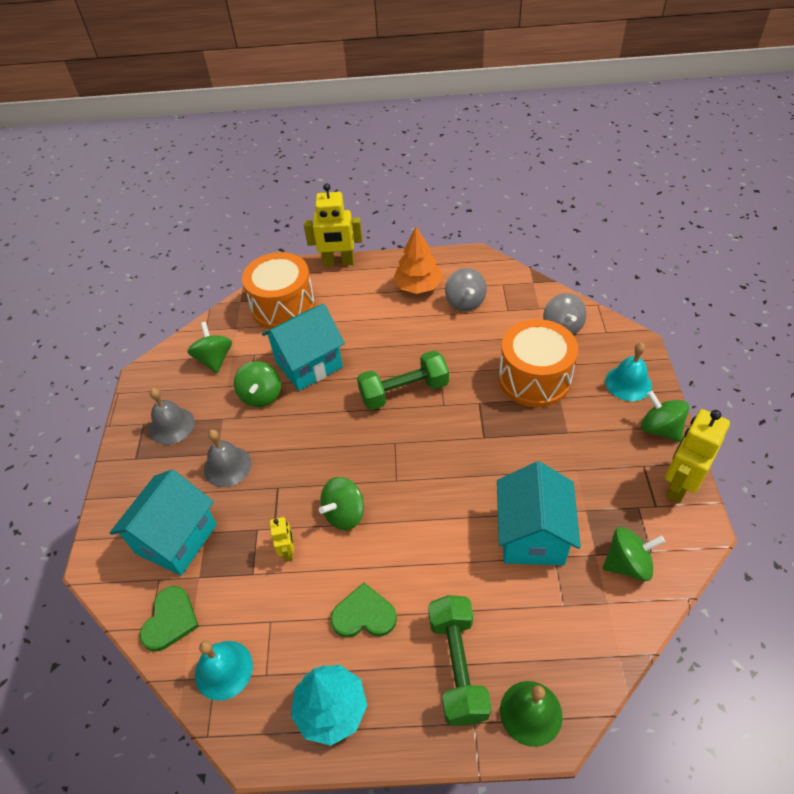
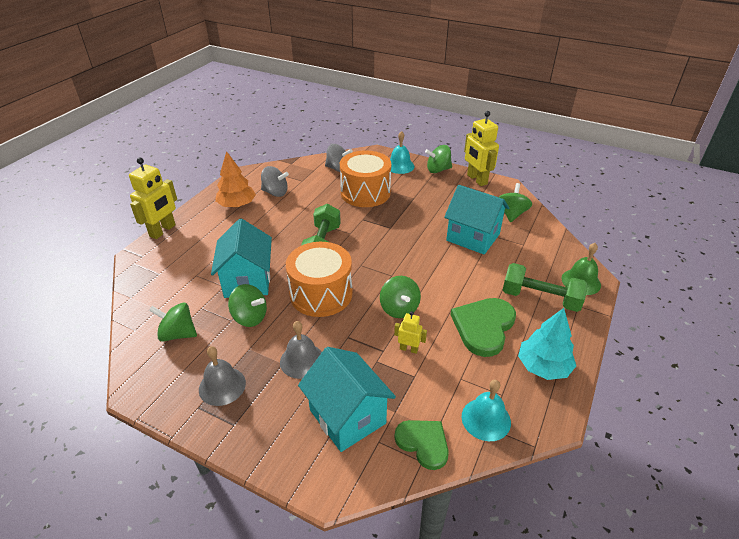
camera: 65 degrees left, 10 degrees down
orange drum [242,252,315,329] -> orange drum moved to [286,242,353,317]
green heart [330,583,397,638] -> green heart [450,298,516,357], size x1.54

